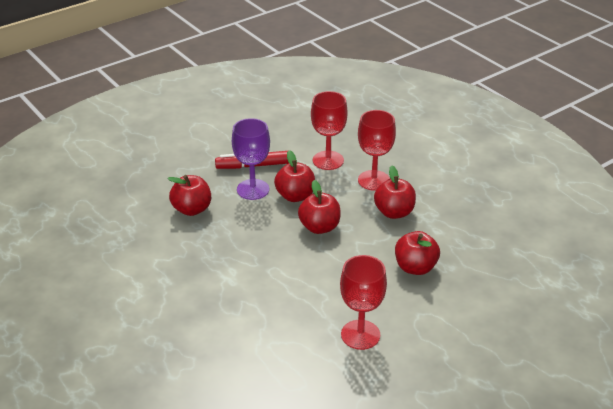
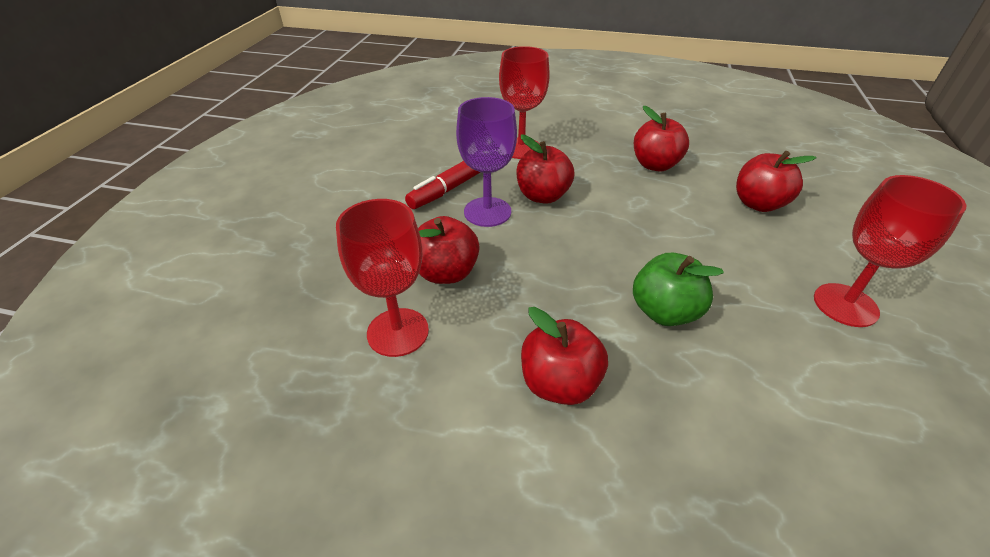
camera: 40 degrees left, 5 degrees up
red apple [298,180,341,234] -> red apple moved to [521,307,608,405]
red goblet [358,110,396,191] -> red goblet moved to [336,199,429,357]
none -> green apple [633,253,724,326]

